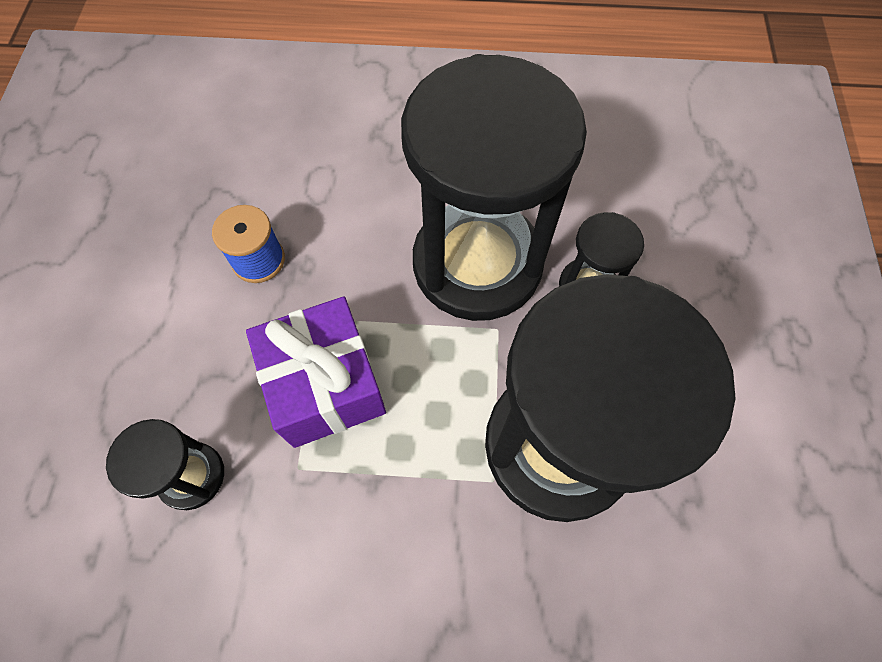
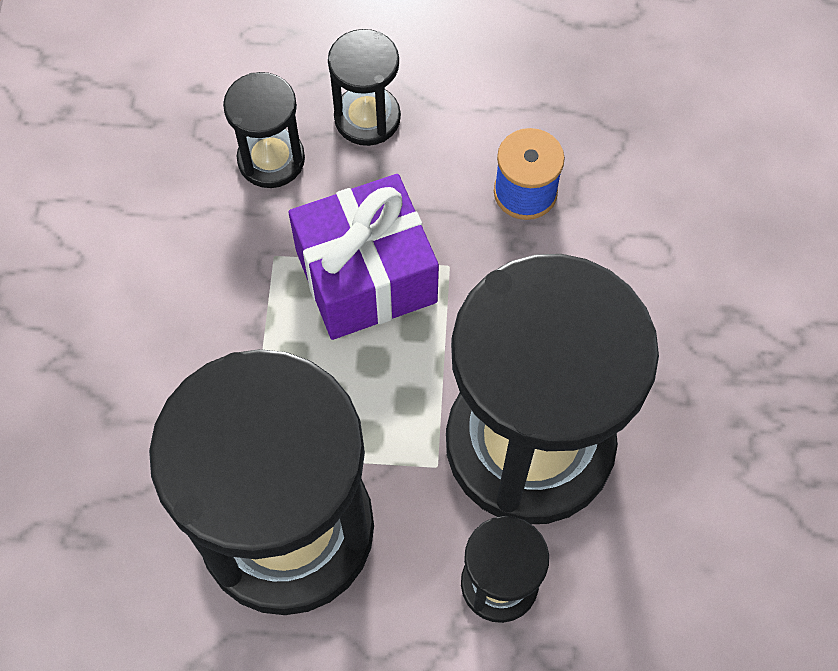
camera: 90 degrees right, 0 degrees up
none -> black hourglass [328,29,401,146]

